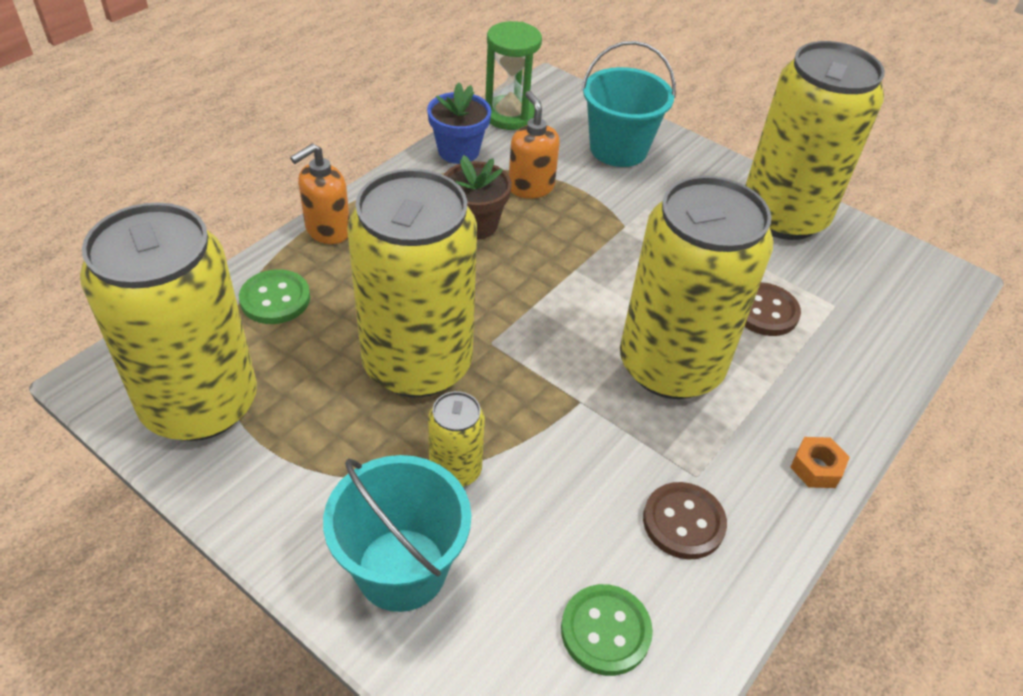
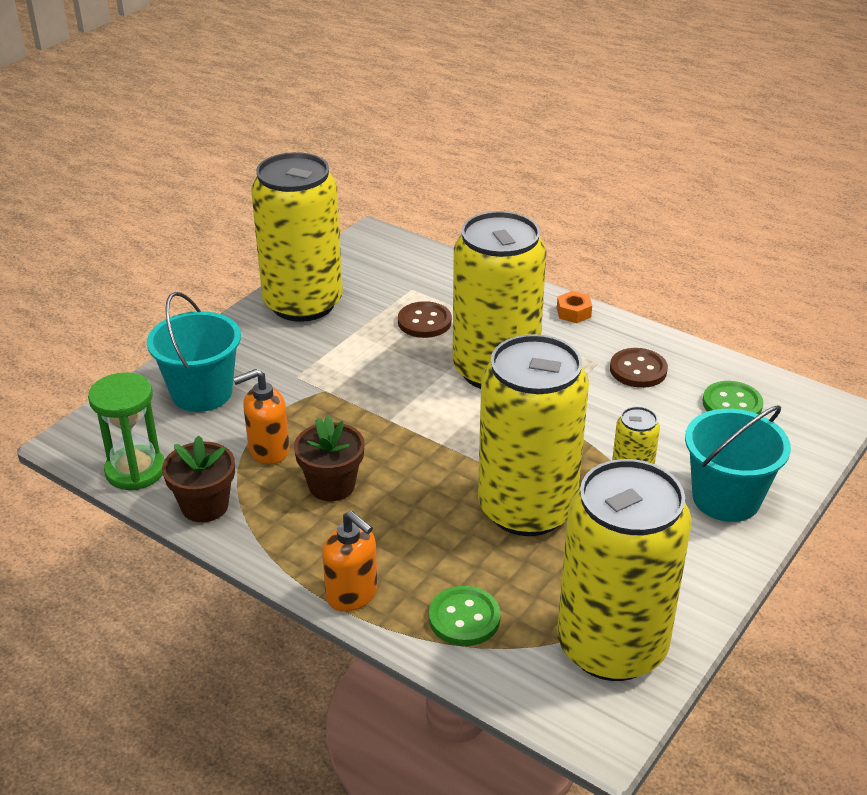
camera: 90 degrees left, 10 degrees down
blue flower pot [427,82,491,164] -> brown flower pot [162,435,235,522]

